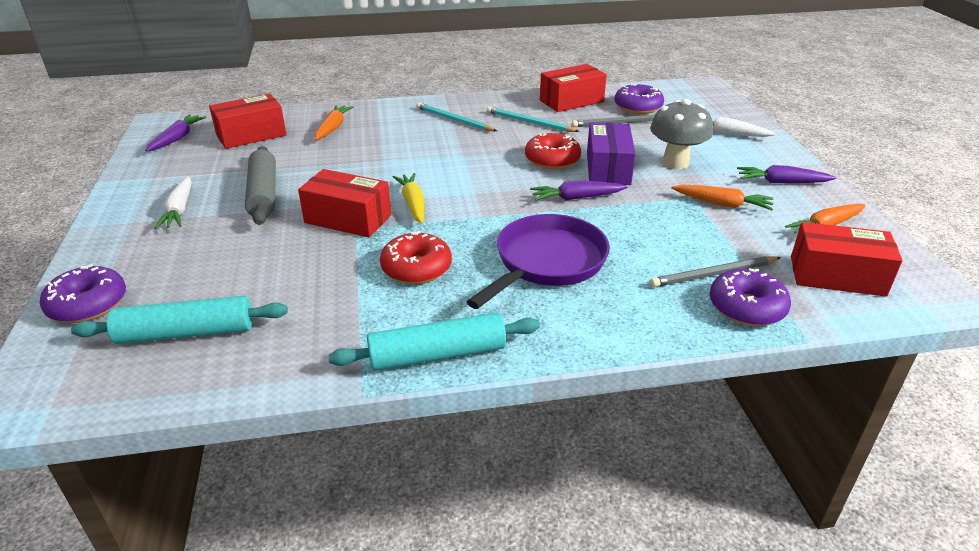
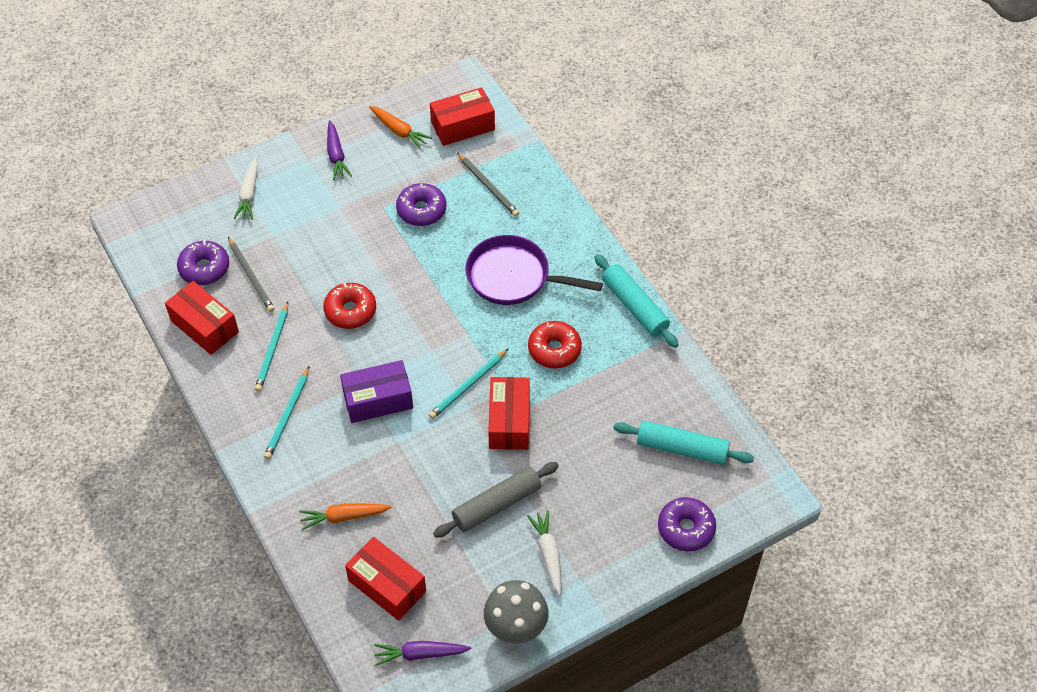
camera: 110 degrees left, 20 degrees up
turquoise rolling pin [71,296,288,344] -> turquoise rolling pin turned 45 degrees counterclockwise [613,420,754,465]
white carrot [154,176,192,229] -> white carrot turned 75 degrees counterclockwise [527,510,562,595]
yellow carrot [393,173,424,224] -> turquoise pencil [429,349,508,419]
purple carrot [530,181,628,201] -> none
purple box [587,123,636,185] -> purple box moved to [340,360,413,423]
grey mushroom [650,99,713,169] -> grey mushroom moved to [484,580,548,643]
orange carrot [671,185,774,210] -> none
purple donut [710,268,791,326] -> purple donut moved to [396,183,447,226]
red box [791,222,903,297] -> red box turned 75 degrees clockwise [430,87,495,146]

